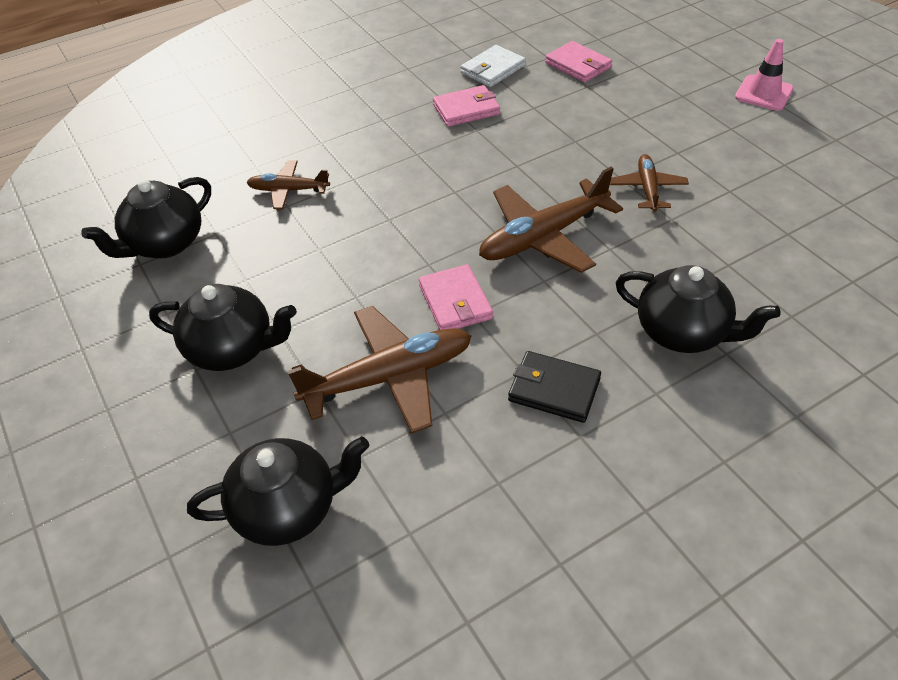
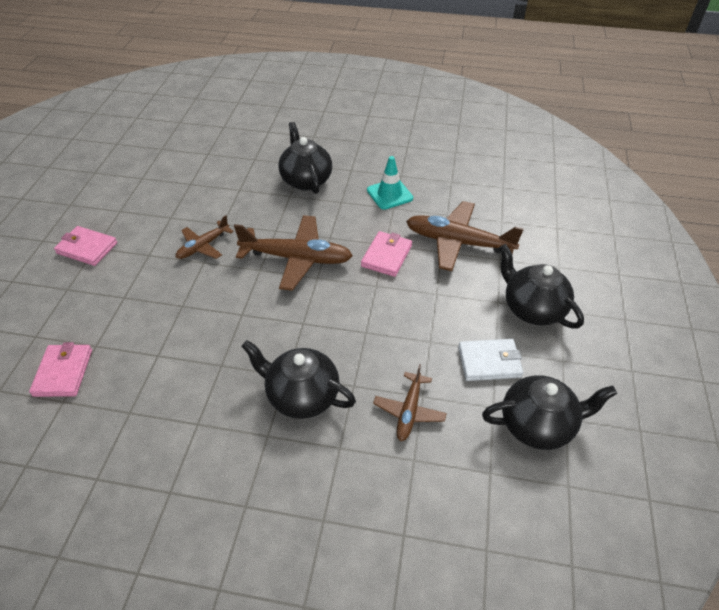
camera: 140 degrees left, 0 degrees up
black teapot [187,437,369,546] -> black teapot moved to [241,340,356,419]
brown plane [246,160,330,210] -> brown plane turned 60 degrees clockwise [373,364,447,441]
pink wallet [433,85,500,127] -> pink wallet moved to [54,226,117,266]
white wallet [461,45,526,87] -> white wallet moved to [458,339,523,381]
black wallet [508,351,601,423] -> turquoise traffic cone [367,156,413,210]
pink traffic cone [735,39,794,111] -> none

